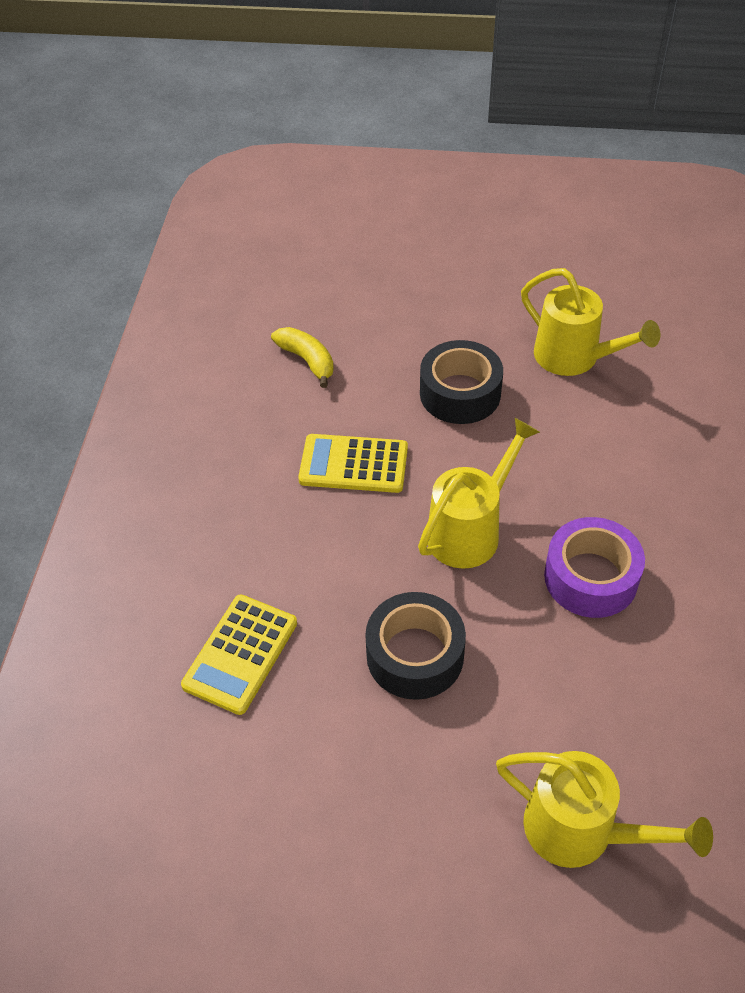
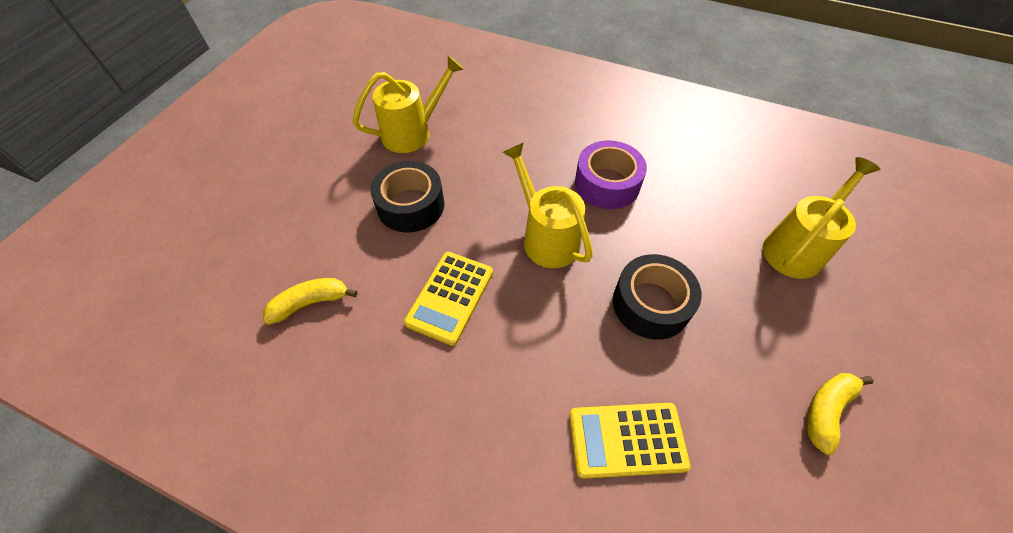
camera: 75 degrees left, 5 degrees up
yellow calculator [181,595,297,715] -> yellow calculator turned 135 degrees clockwise [570,403,690,479]
none -> yellow banana [807,373,874,455]

